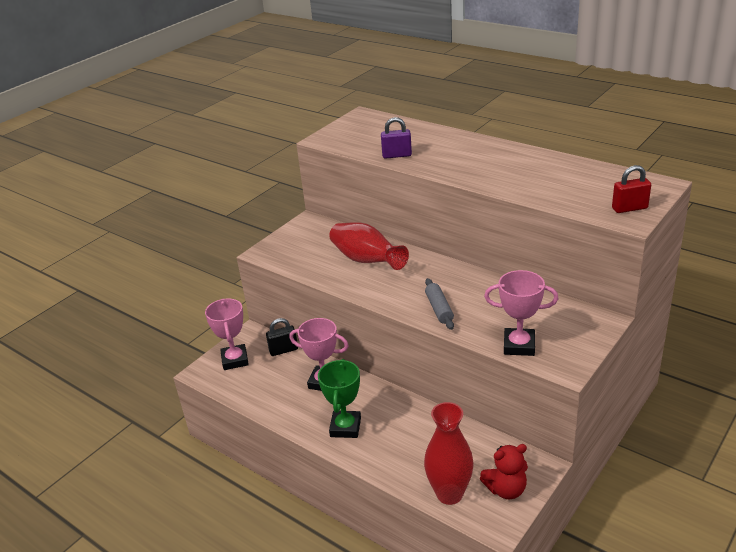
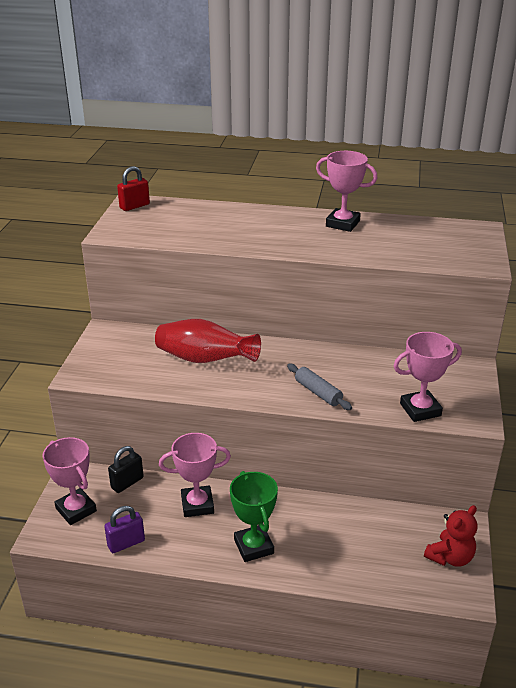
camera: 30 degrees left, 0 degrees up
purple padlock [381,117,412,159] -> purple padlock moved to [104,506,145,553]
red vase [424,402,474,505] -> none
red padlock [612,165,651,213] -> red padlock moved to [117,166,150,211]
none -> pink trophy [316,151,378,232]

